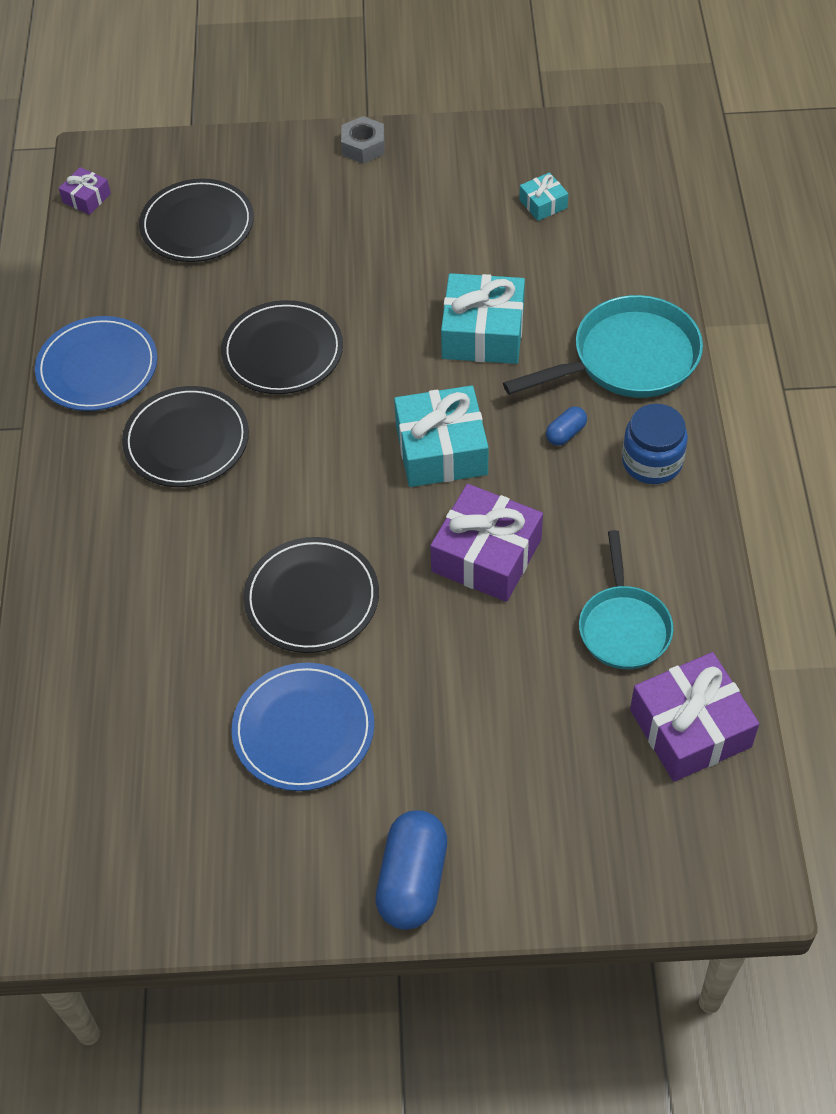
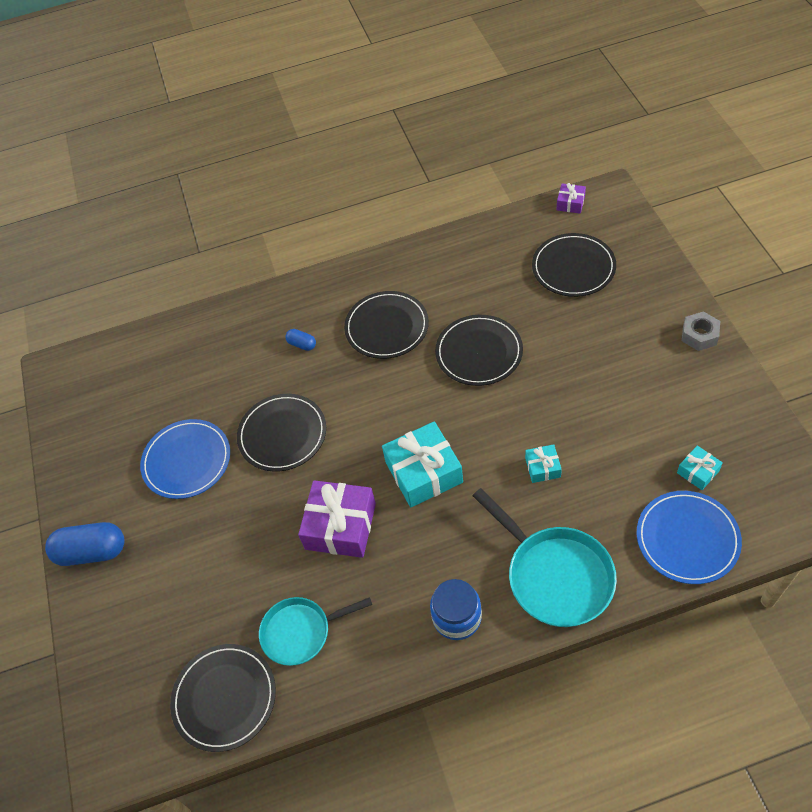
camera: 80 degrees right, 0 degrees up
blue plate [35,316,157,411] -> blue plate moved to [637,491,742,584]
turquoise gift [441,273,525,364] -> turquoise gift [525,444,562,483], size x0.49
blue capsule [546,406,587,446] -> blue capsule moved to [285,329,316,351]
purple gift [630,652,759,782] -> black plate [170,644,276,752]

